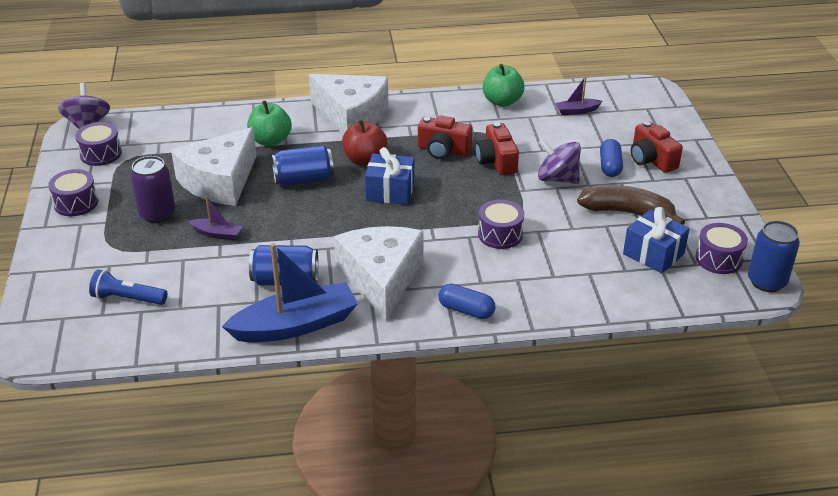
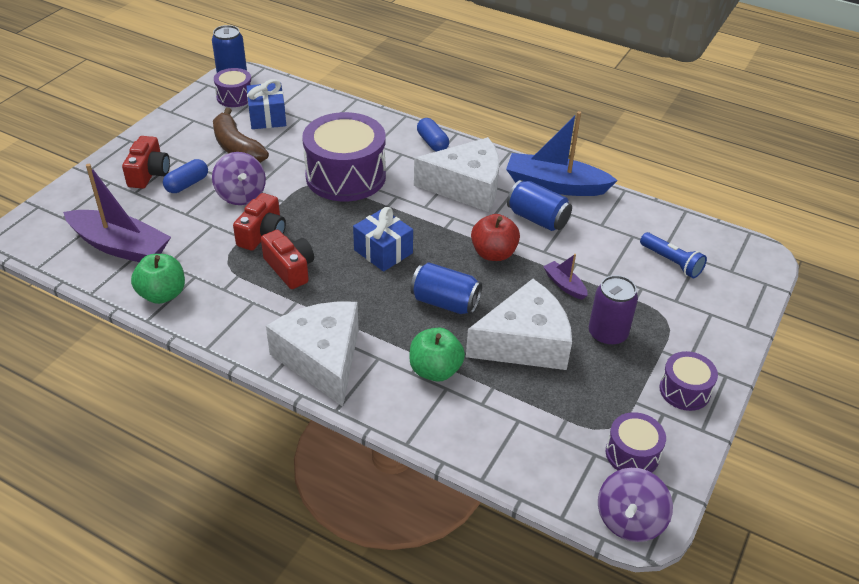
camera: 145 degrees left, 5 degrees up
white cheese [334,226,423,321] -> white cheese turned 120 degrees counterclockwise [414,137,499,212]
red apple [342,119,387,166] -> red apple moved to [471,214,520,261]
purple drum [478,199,524,249] -> purple drum [302,112,386,201], size x1.99
purple boat [555,76,602,115] -> purple boat [63,164,171,262], size x2.16

